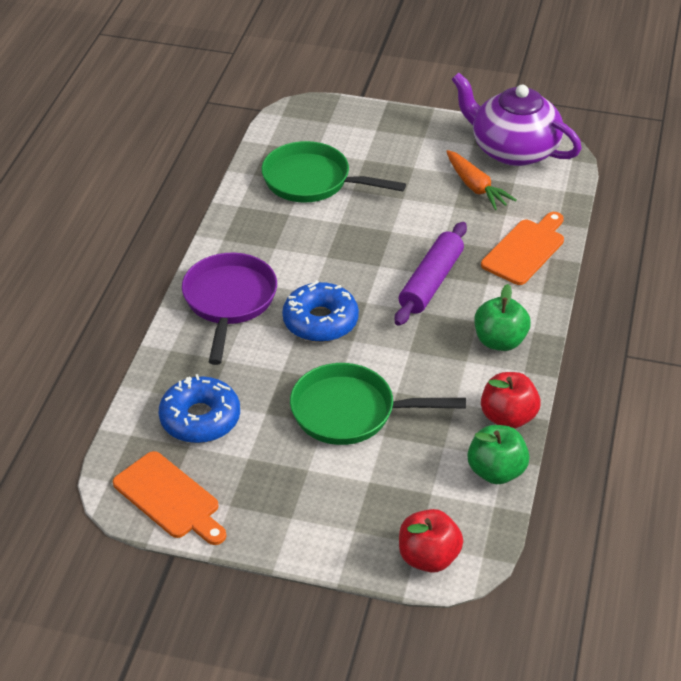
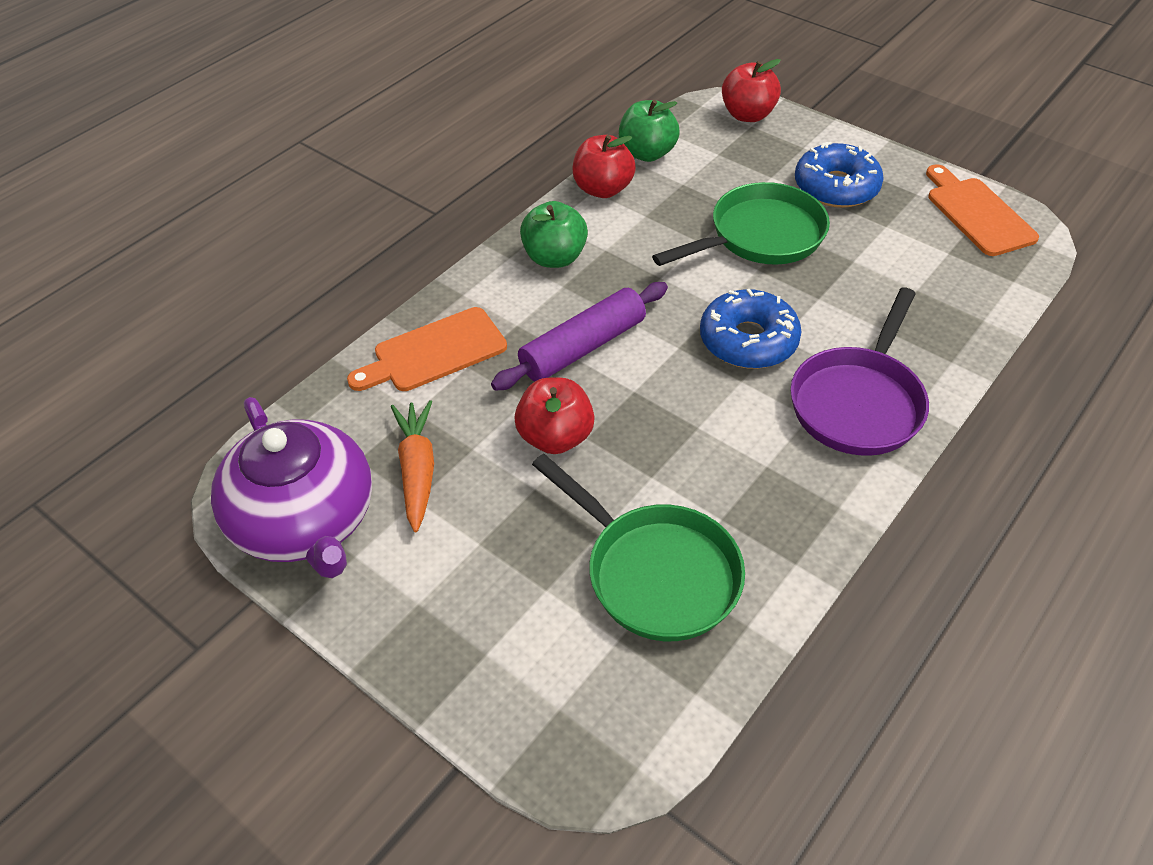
camera: 155 degrees left, 5 degrees up
blue donut [159,374,240,443] -> blue donut moved to [795,142,884,208]
green pan [290,363,466,445] -> green pan turned 60 degrees counterclockwise [652,182,830,266]
none -> red apple [514,377,595,454]

